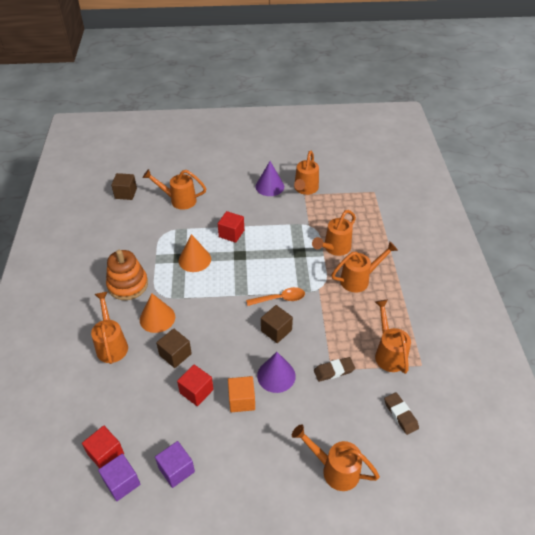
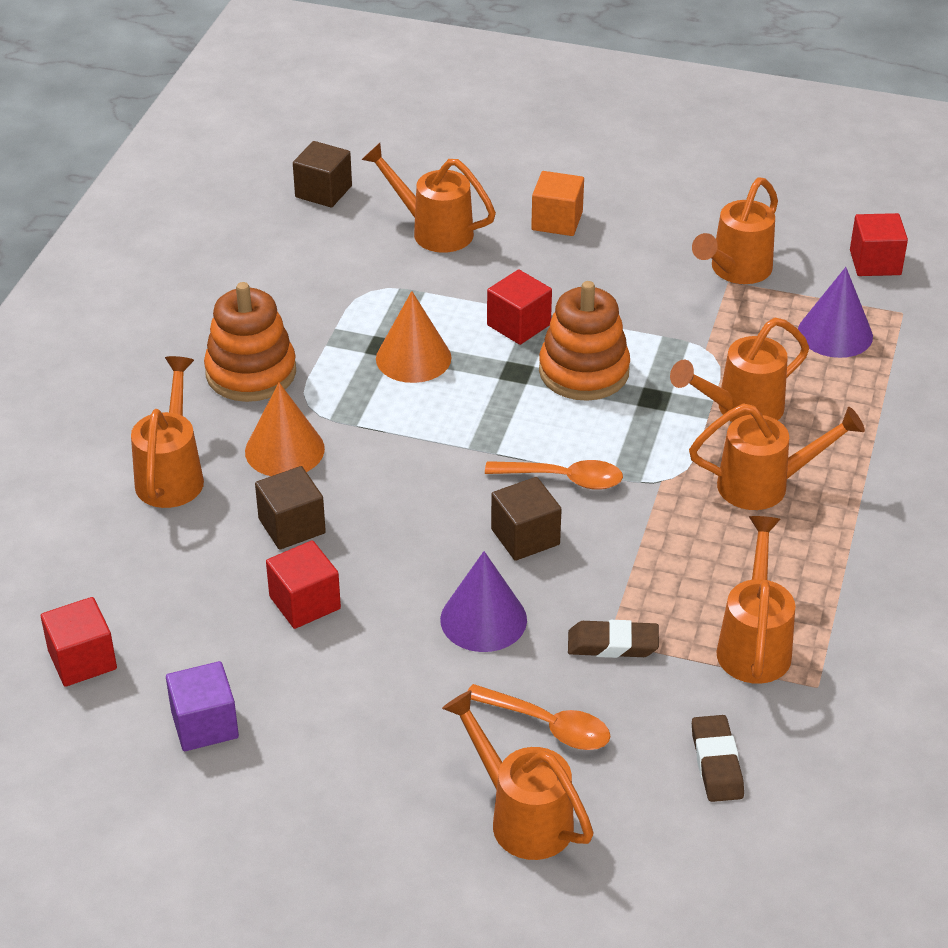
camera: 20 degrees right, 5 degrees down
purple cube [98,454,140,501] -> none
orange cube [228,376,255,412] -> orange cube moved to [531,171,584,236]
purple cone [256,161,284,196] -> purple cone moved to [798,267,873,358]
none -> orange spoon [467,684,610,750]
none -> orange stacking toy [539,281,630,401]
none -> red cube [850,213,908,276]

